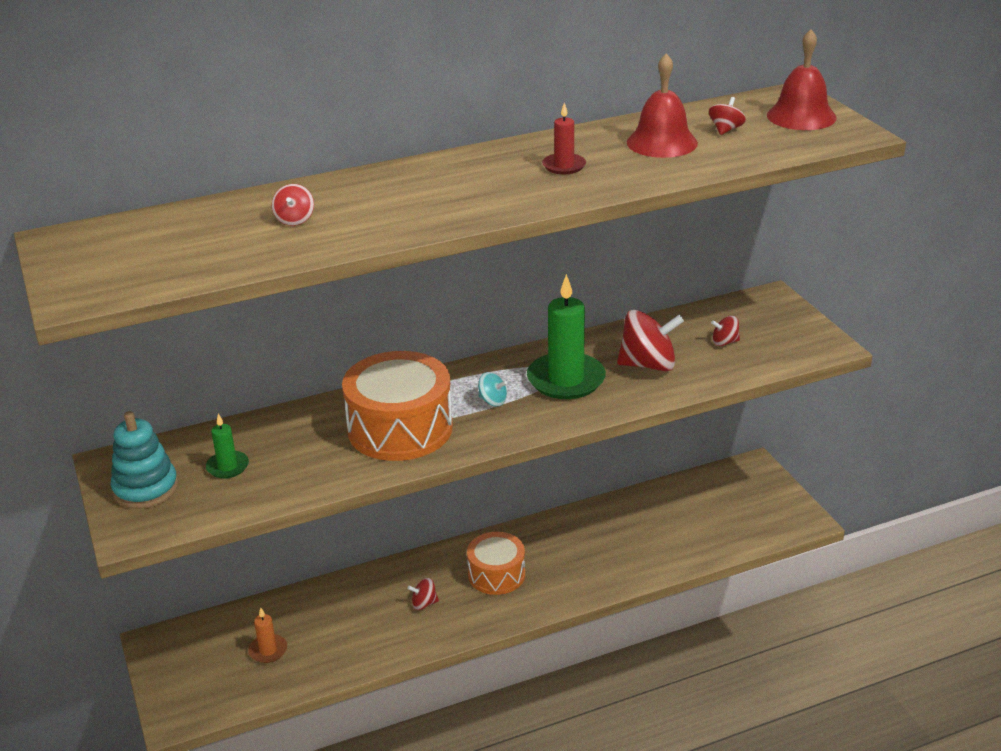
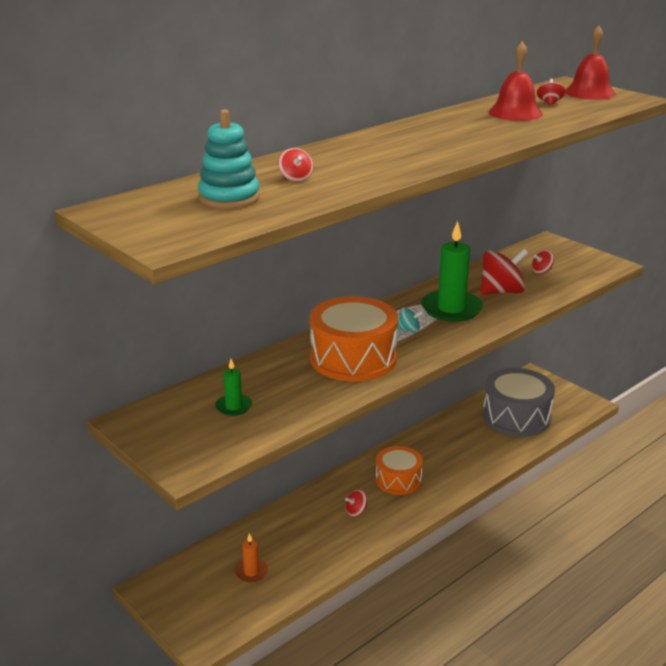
camera: 20 degrees left, 5 degrees down
turquoise stacking toy [111,411,178,509] -> turquoise stacking toy moved to [198,109,260,209]
red candle [542,103,586,174] -> none
none -> grey drum [483,368,555,437]

